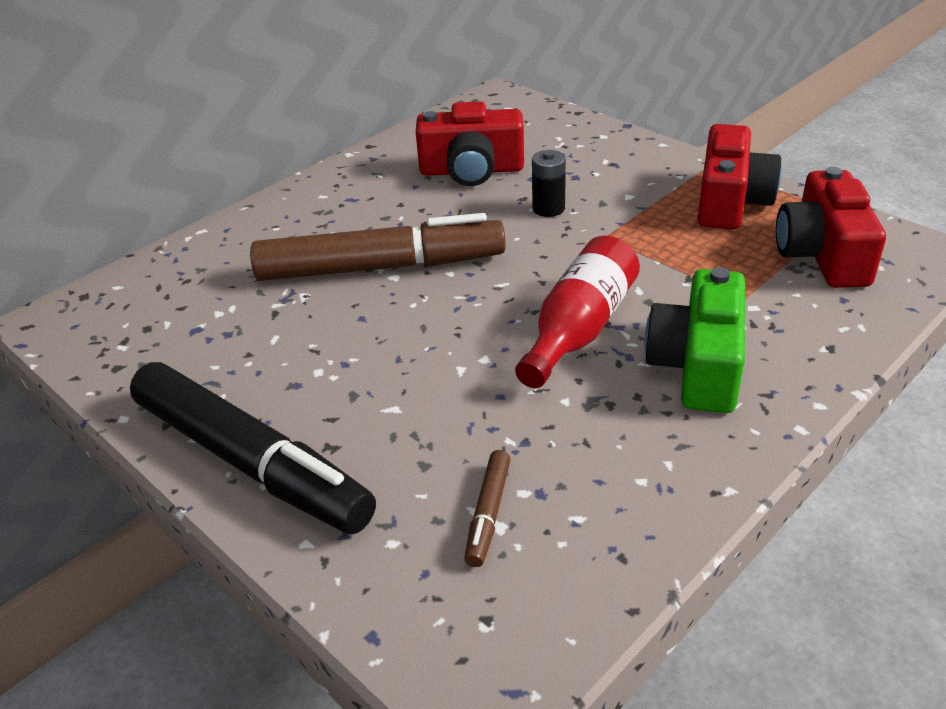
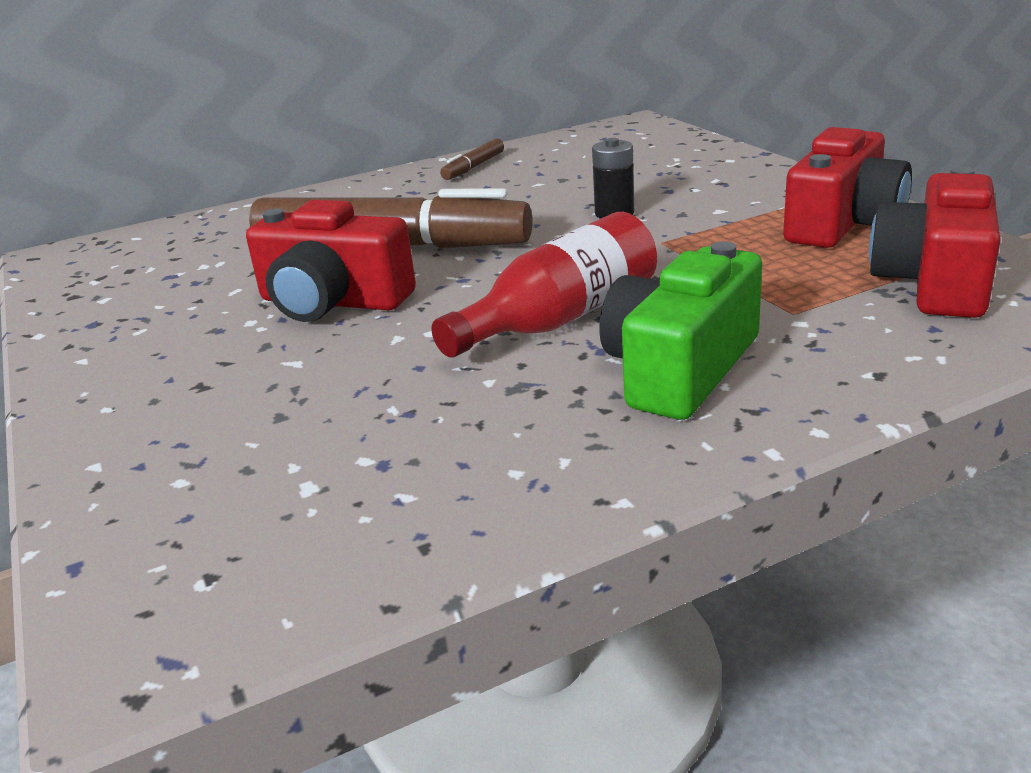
camera: 20 degrees right, 10 degrees down
black marker [130,362,376,534] -> none
red camera [416,101,524,186] -> red camera moved to [246,200,416,322]
brown marker [464,450,511,567] -> brown marker moved to [440,138,504,180]

